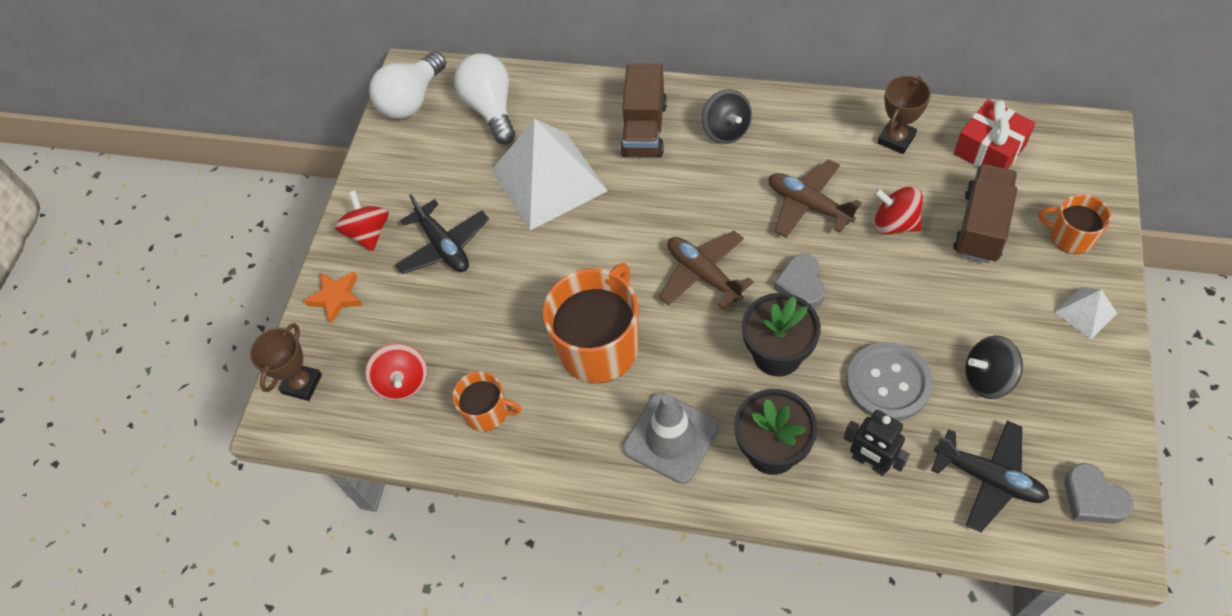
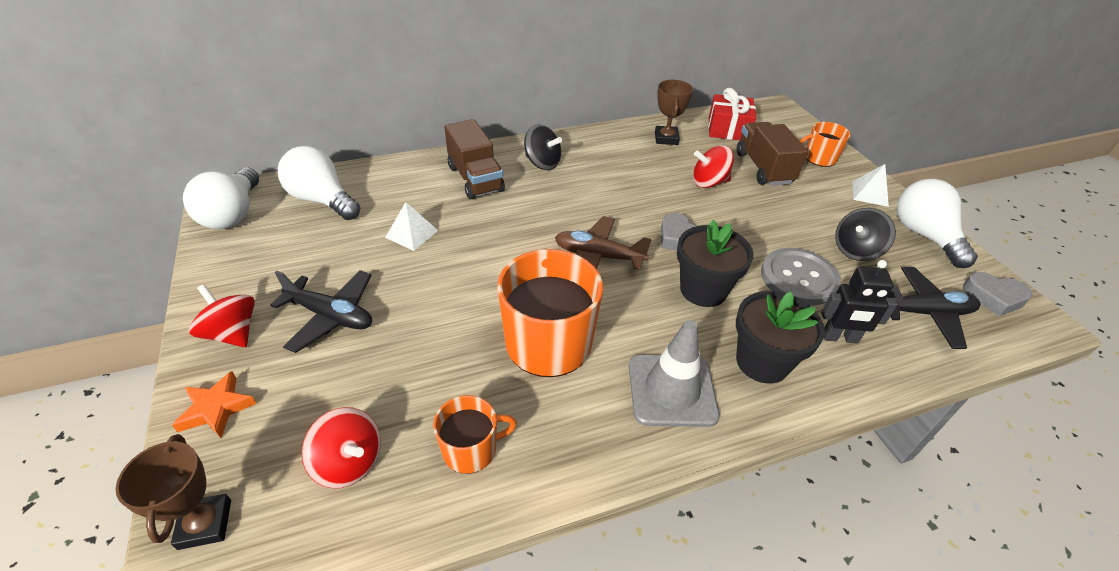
camera: 40 degrees left, 15 degrees down
white pyramid [491,119,608,230] -> white pyramid [385,202,438,251], size x0.43
brown plane [768,160,862,238] -> none
none -> white light bulb [897,179,978,268]

